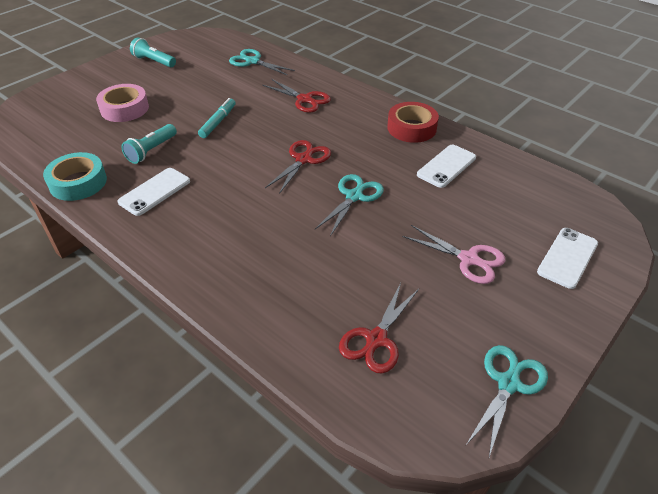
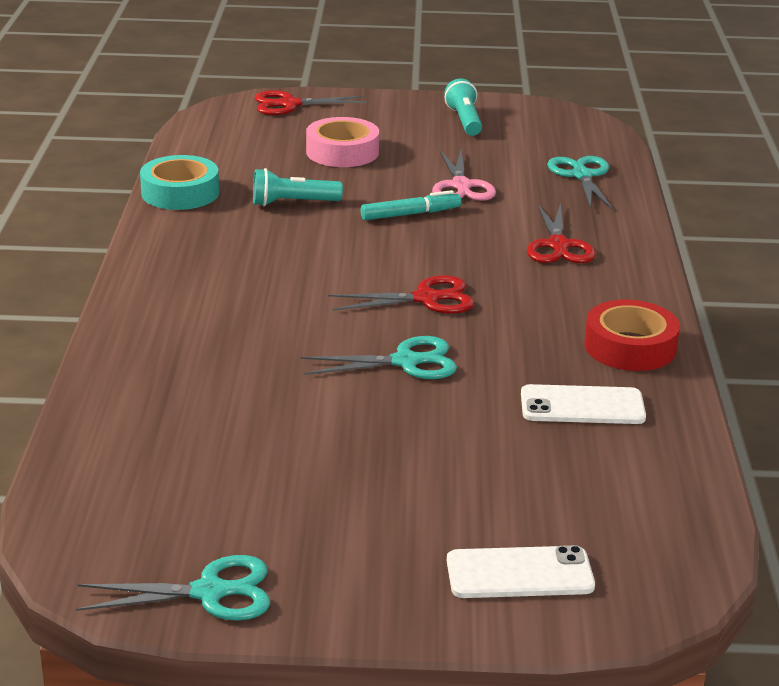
camera: 50 degrees right, 15 degrees down
white phone [118,168,190,216] -> none
red scissors [339,283,419,374] -> red scissors moved to [255,90,367,115]
pink scissors [402,225,505,284] -> pink scissors moved to [432,150,496,201]

